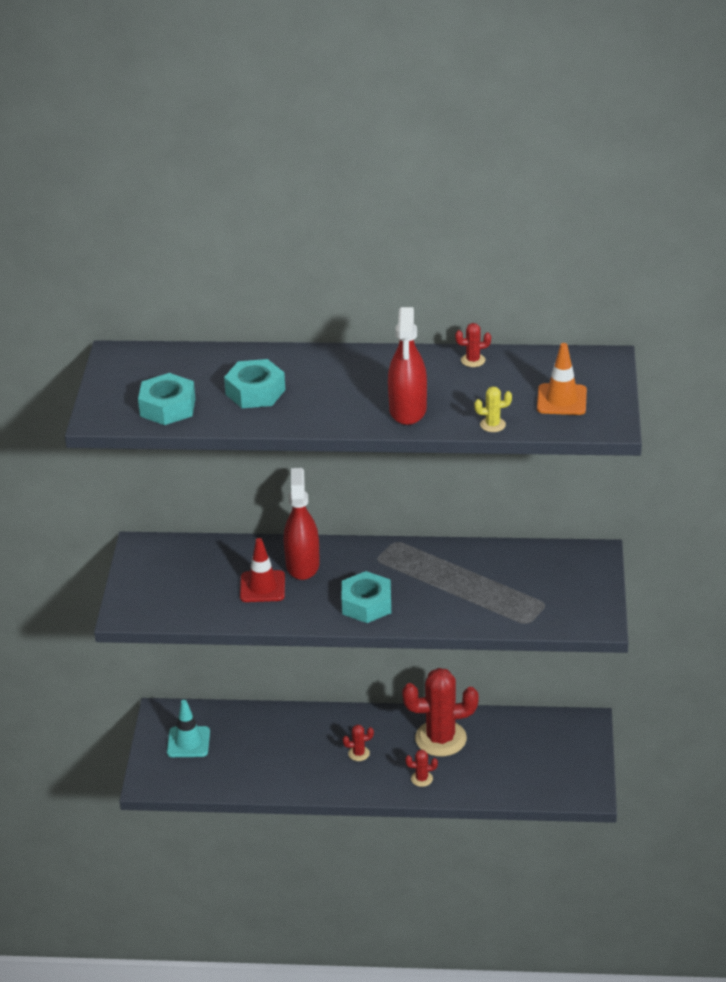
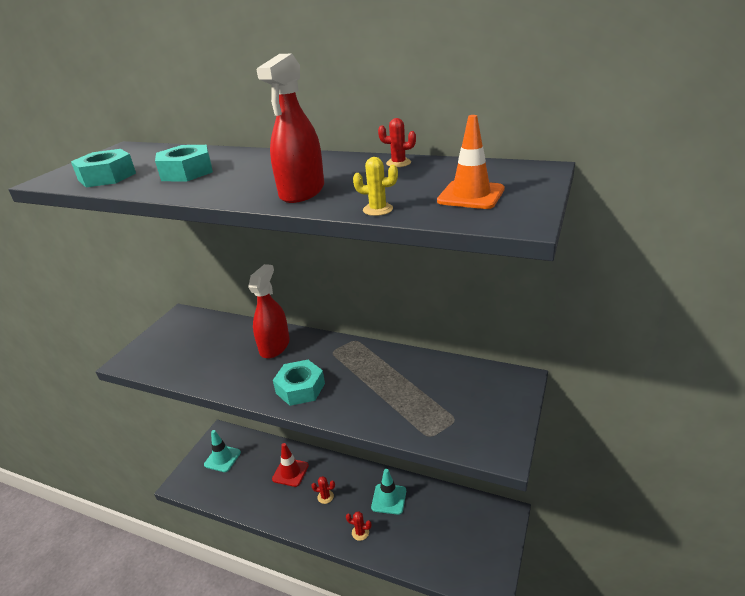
camera: 20 degrees right, 5 degrees down
red traffic cone [240,538,285,602] -> red traffic cone moved to [272,443,309,487]
red cactus [402,668,479,756] -> turquoise traffic cone [371,469,406,515]

